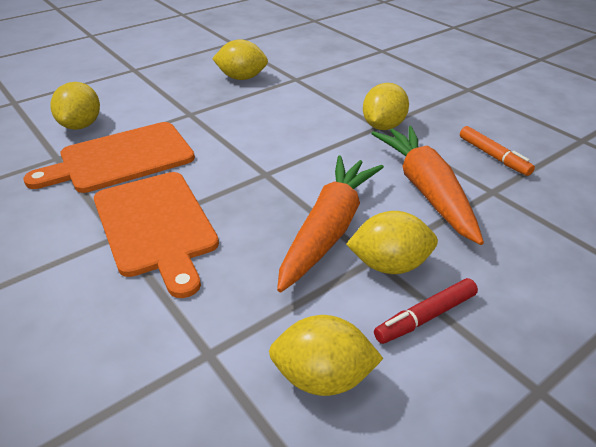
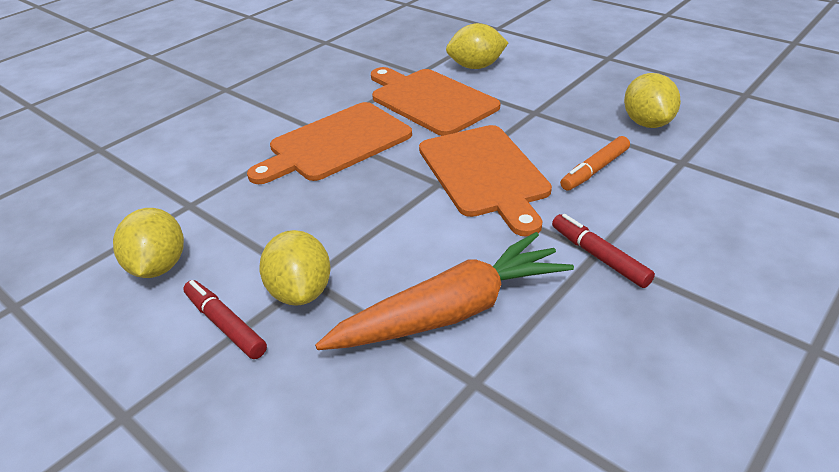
camera: 80 degrees right, 0 degrees up
orange carrot [277,156,384,292] -> none
yellow lemon [363,83,409,130] -> red marker [552,214,655,288]
orange marker [460,126,535,176] -> orange marker moved to [560,136,630,191]
none -> orange cutting board [419,125,552,237]

